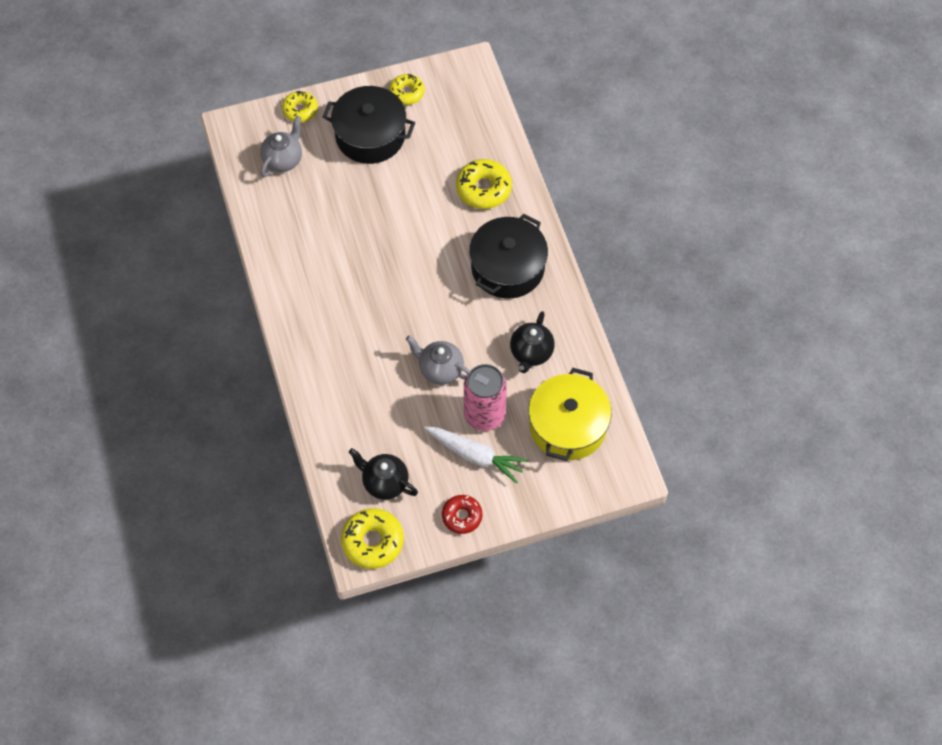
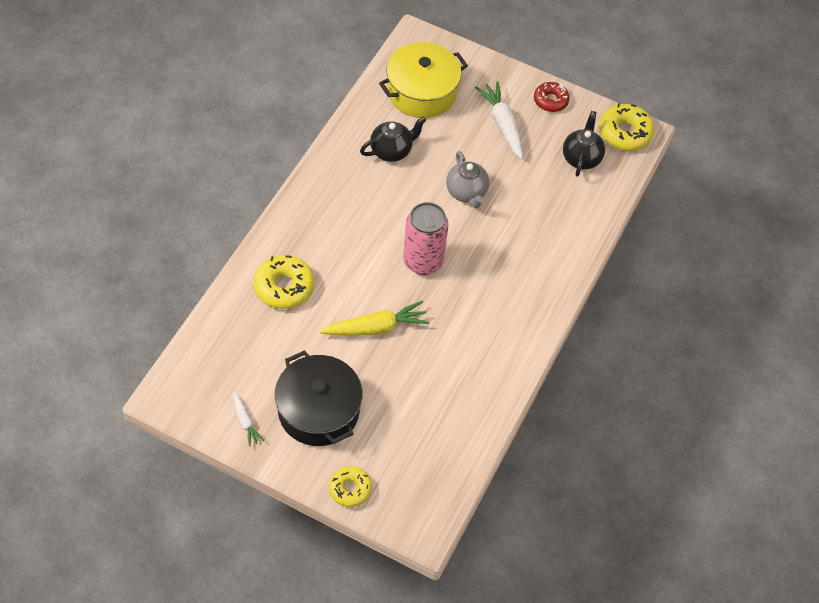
camera: 140 degrees left, 5 degrees down
grey teapot [260,116,302,177] -> none
black teapot [349,448,418,500] -> black teapot turned 150 degrees counterclockwise [563,111,605,177]
yellow donut [389,74,424,105] -> white carrot [233,392,264,447]
pink can [464,364,507,431] -> pink can moved to [403,202,449,275]
black pot [469,214,548,299] -> none
none -> yellow carrot [319,301,430,336]

